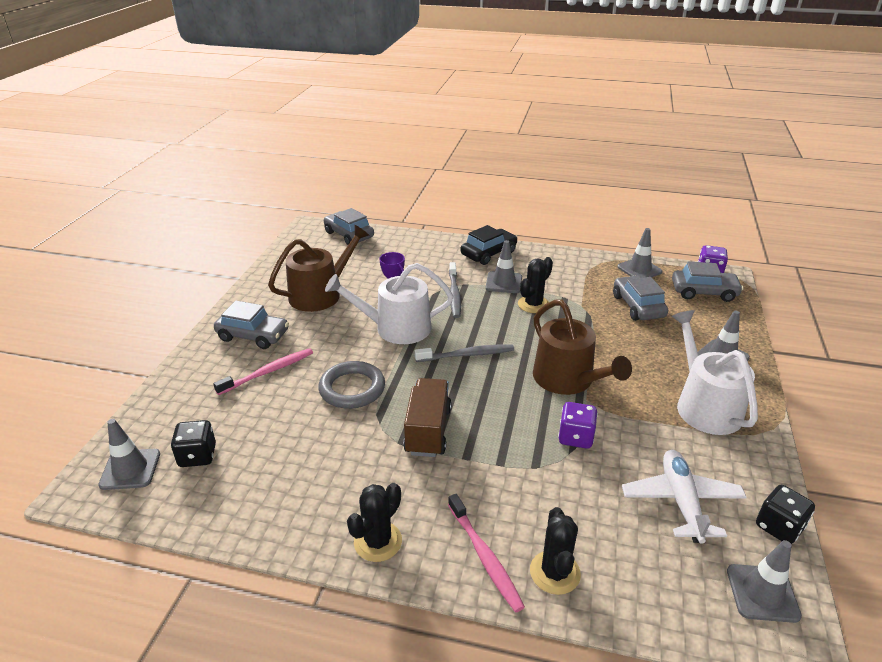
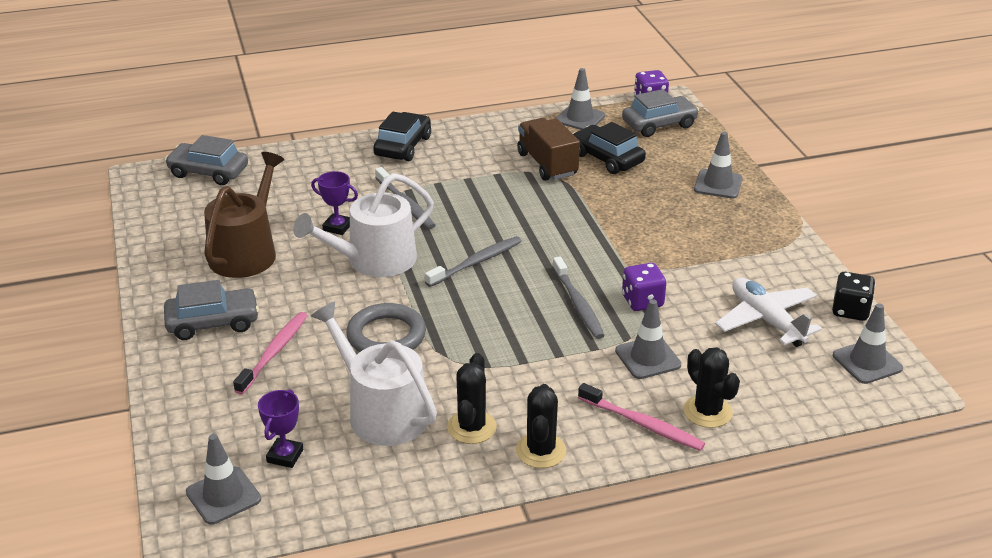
camera: 30 degrees left, 0 degrees up
black dice [171,420,216,467] -> purple trophy [258,389,303,468]
brown truck [403,378,452,457] -> brown truck moved to [517,118,580,181]
grey traffic cone [486,240,522,293] -> grey traffic cone moved to [615,299,681,379]
black cactus [518,257,553,313] -> black cactus moved to [447,353,497,444]
brown watering can [533,300,632,395] -> none
grey car [613,276,668,321] -> black car [572,122,646,174]
white watering can [672,310,758,435] -> white watering can moved to [311,301,437,446]
none -> grey toothbrush [552,257,605,339]

